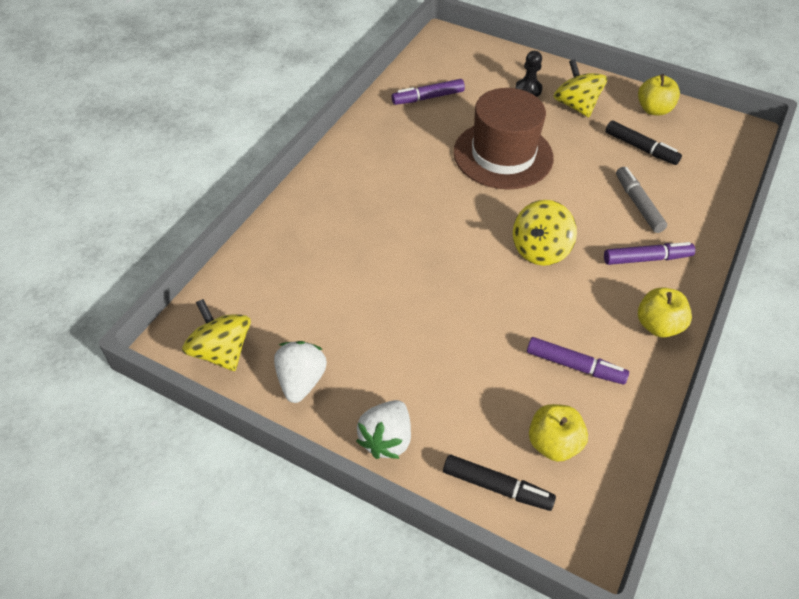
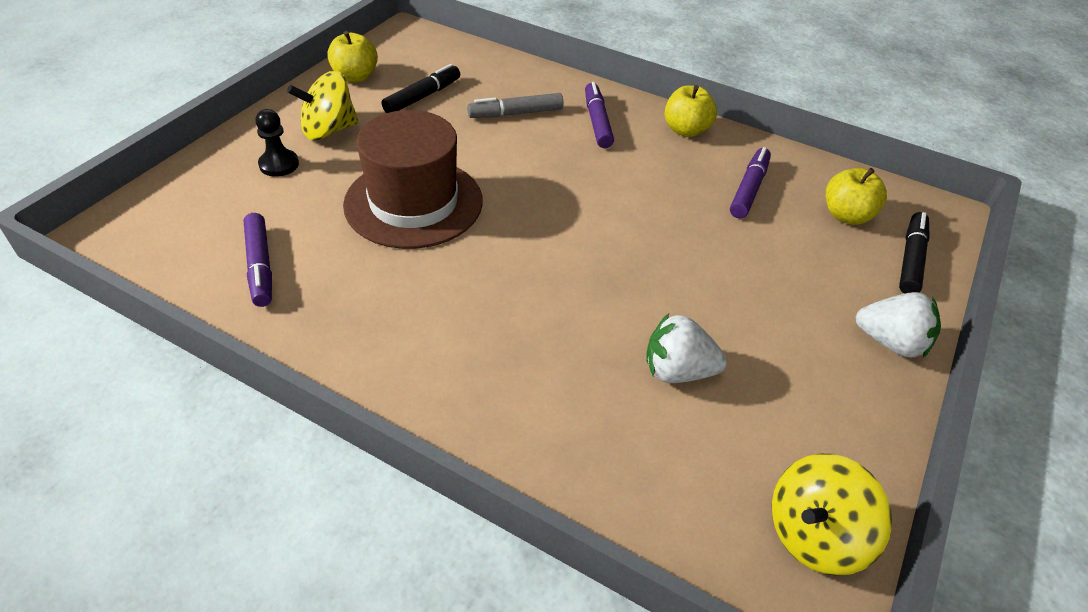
camera: 90 degrees left, 5 degrees down
white strawberry [274,341,327,403] -> white strawberry moved to [646,313,727,383]
yellow spinning top [513,200,577,266] -> none

